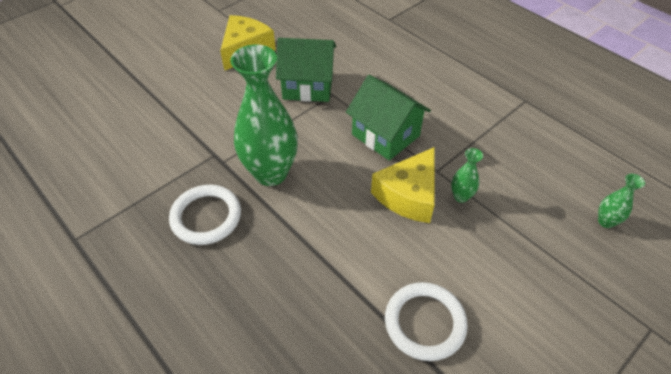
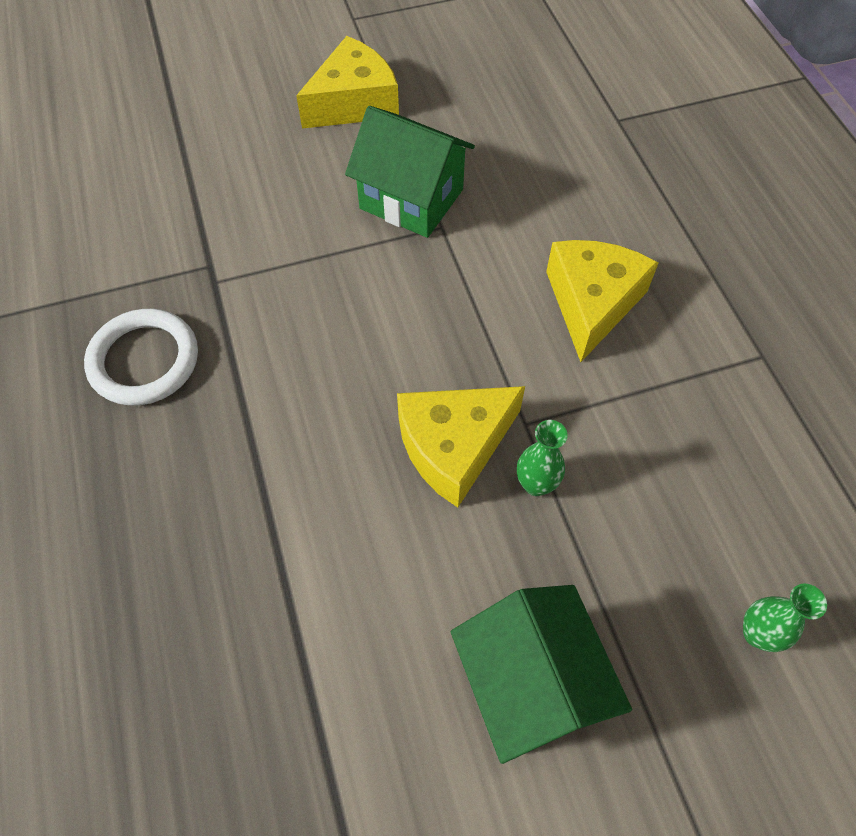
camera: 25 degrees right, 10 degrees up
green vase [230,44,298,186] -> none
green house [346,75,431,161] -> green house moved to [451,585,632,764]
white ring [385,282,468,361] -> none
none -> yellow cheese [546,240,659,362]

